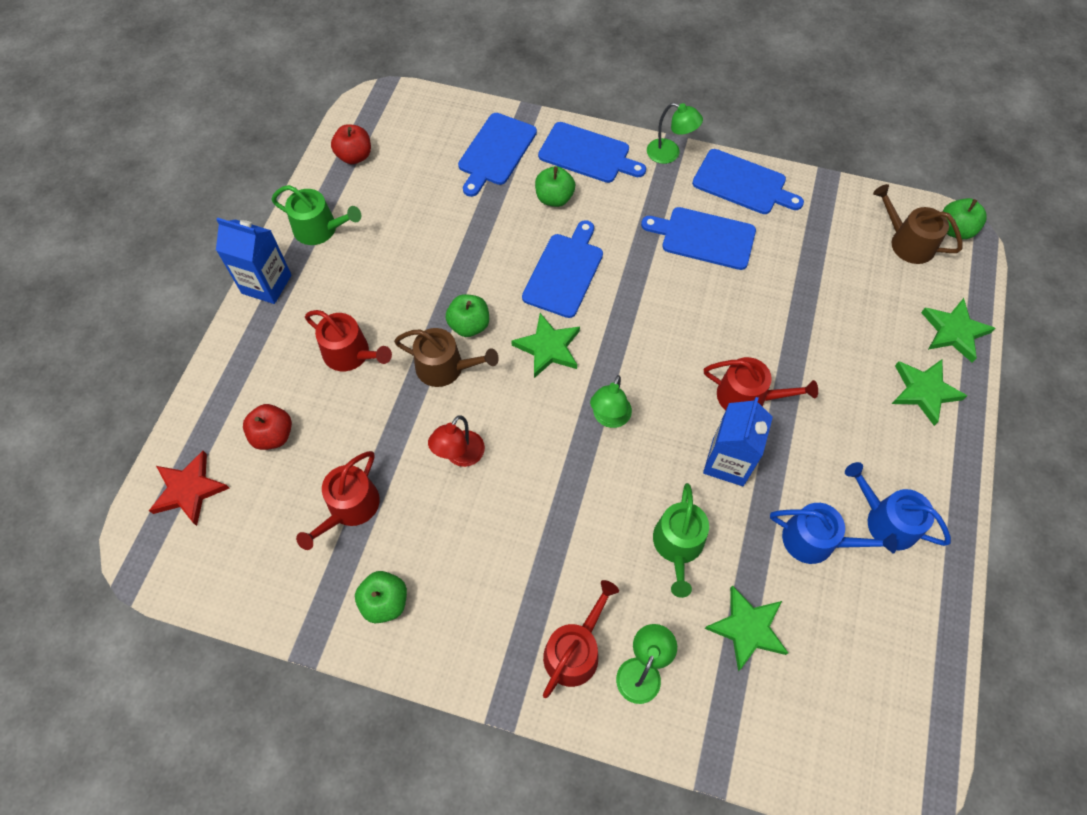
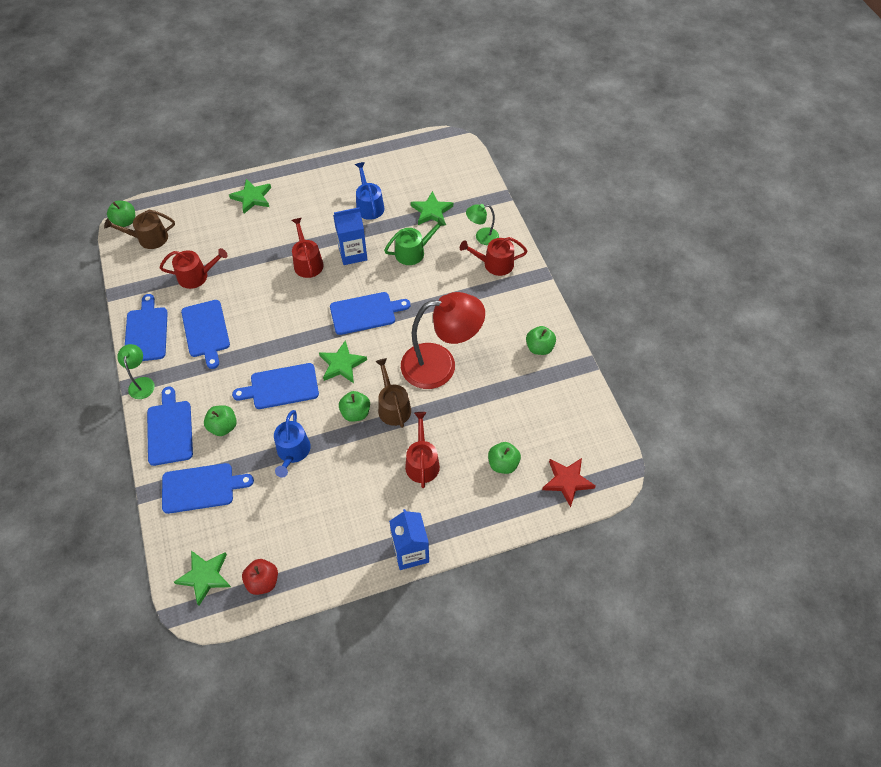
camera: 125 degrees left, 5 degrees down
red apple [243,404,292,450] -> green apple [488,442,521,474]
green watering can [271,185,361,245] -> none
red watering can [296,451,380,550] -> red watering can moved to [160,248,228,289]
red lamp [428,415,485,467] -> red lamp [401,292,485,389], size x2.13
green lamp [590,375,632,428] -> blue cutting board [330,292,410,335]
blue watering can [845,462,951,551] -> blue watering can moved to [274,410,311,478]
brown watering can [873,184,963,264] -> brown watering can turned 75 degrees clockwise [104,210,175,249]
green star [921,298,996,362] -> green star moved to [174,551,231,606]

